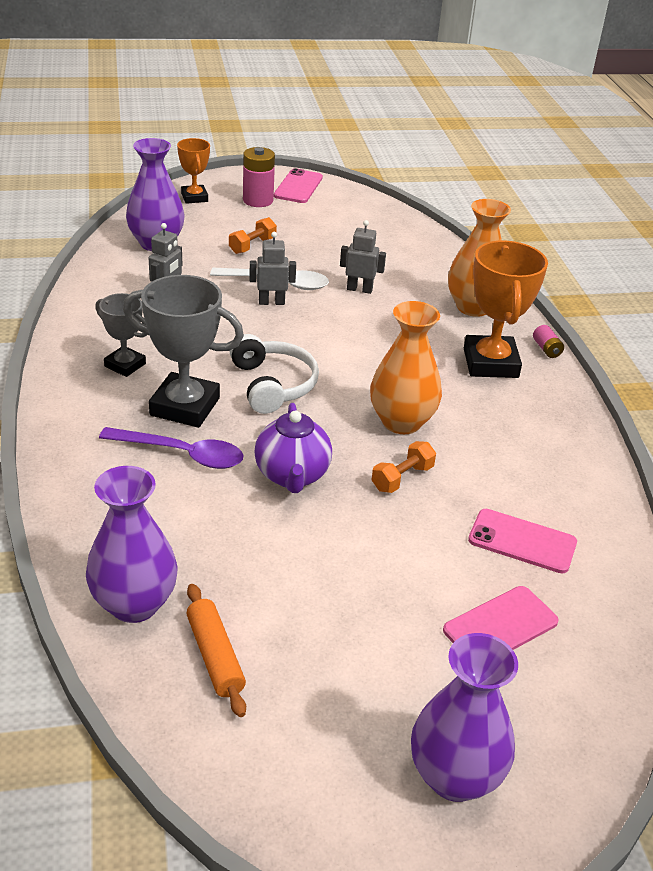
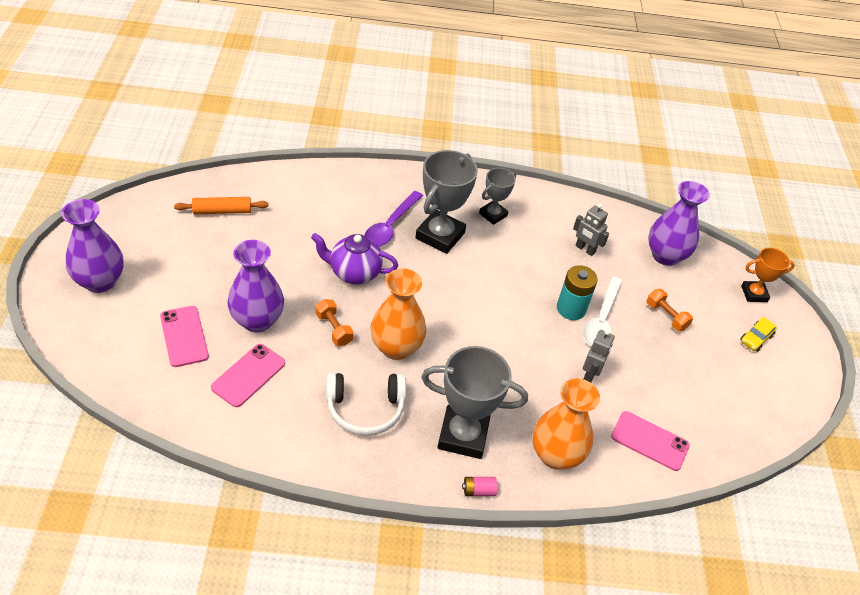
camera: 100 degrees right, 10 degrees up
purple vase [86,466,178,623] -> purple vase moved to [228,240,284,332]
white headphones [229,334,319,414] -> white headphones moved to [326,373,406,436]
pink battery [243,147,275,207] -> yellow car [740,317,777,352]
grey robot [249,232,296,305] -> turquoise battery [557,265,598,320]
pink phone [274,168,323,203] -> pink phone moved to [611,411,690,471]
orange trophy [464,241,548,378] -> grey trophy [421,346,528,459]

